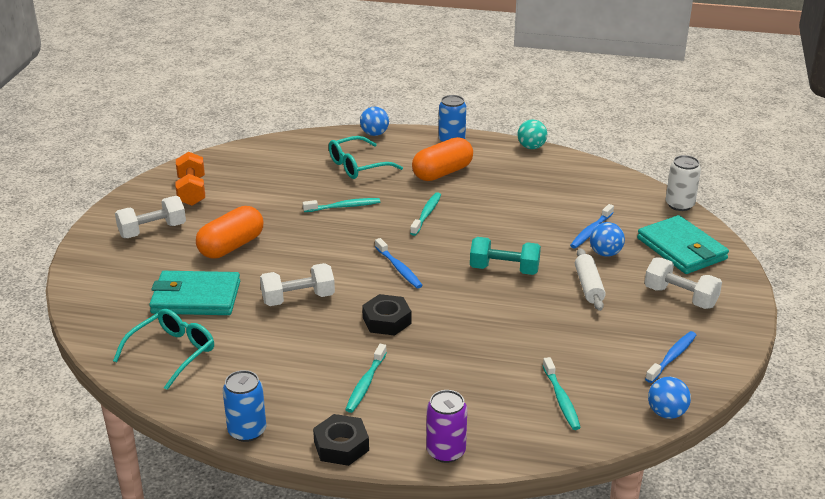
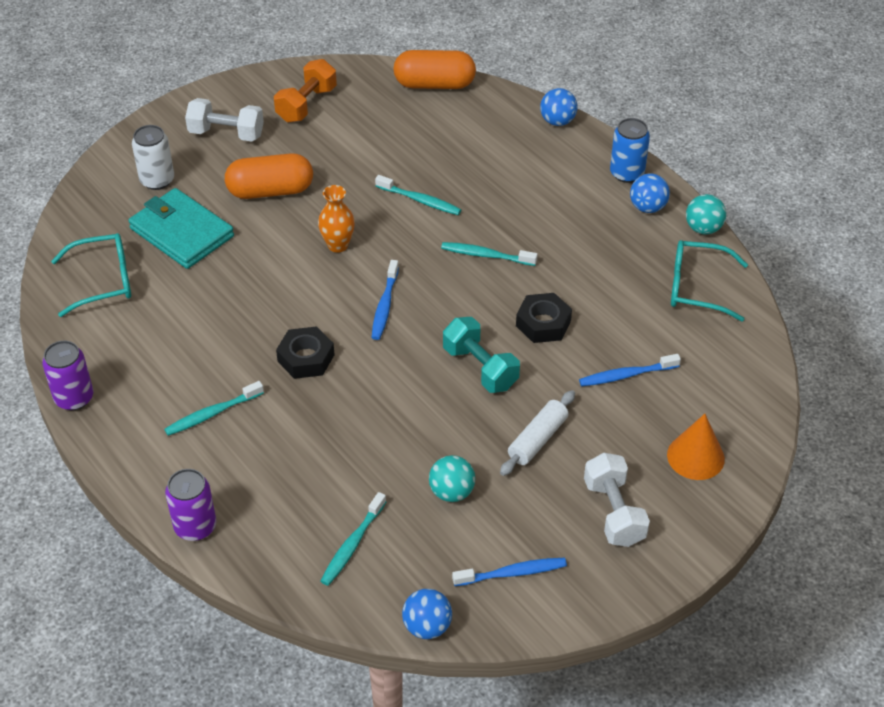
camera: 40 degrees right, 15 degrees up
blue can [223,370,266,442] -> purple can [42,340,93,410]
white dumbbell [260,263,335,306] -> none
black nut [313,414,369,466] -> black nut moved to [516,293,572,343]
turquoise glasses [329,136,403,179] -> turquoise glasses moved to [671,240,748,322]
turquoise toothbrush [410,192,441,236] -> turquoise toothbrush turned 135 degrees counterclockwise [441,242,538,266]
orange capsule [412,137,473,181] -> orange capsule moved to [393,50,476,89]
blue ball [590,222,625,257] -> blue ball moved to [630,174,670,213]
turquoise wallet [637,215,729,274] -> orange cone [667,414,725,480]
white can [666,155,701,211] -> white can moved to [132,125,174,190]
none -> orange vase [318,185,355,253]
none -> turquoise ball [429,455,475,502]

